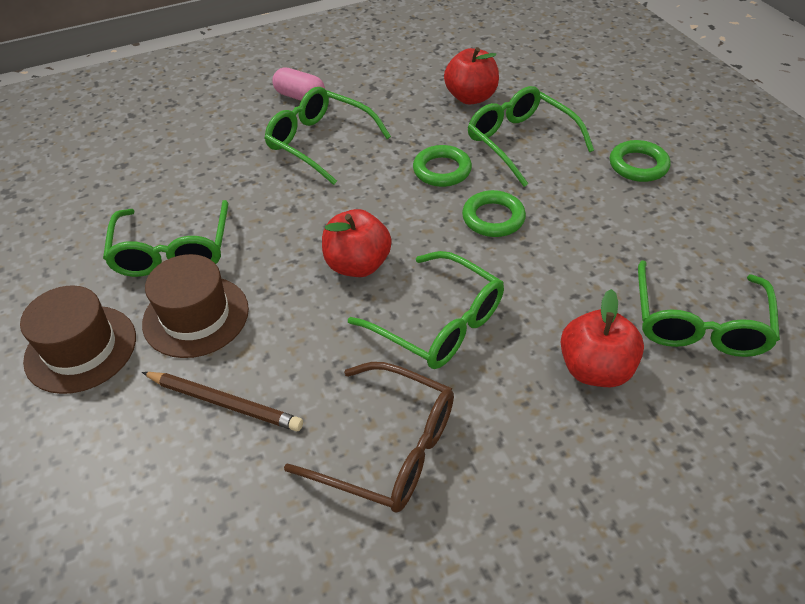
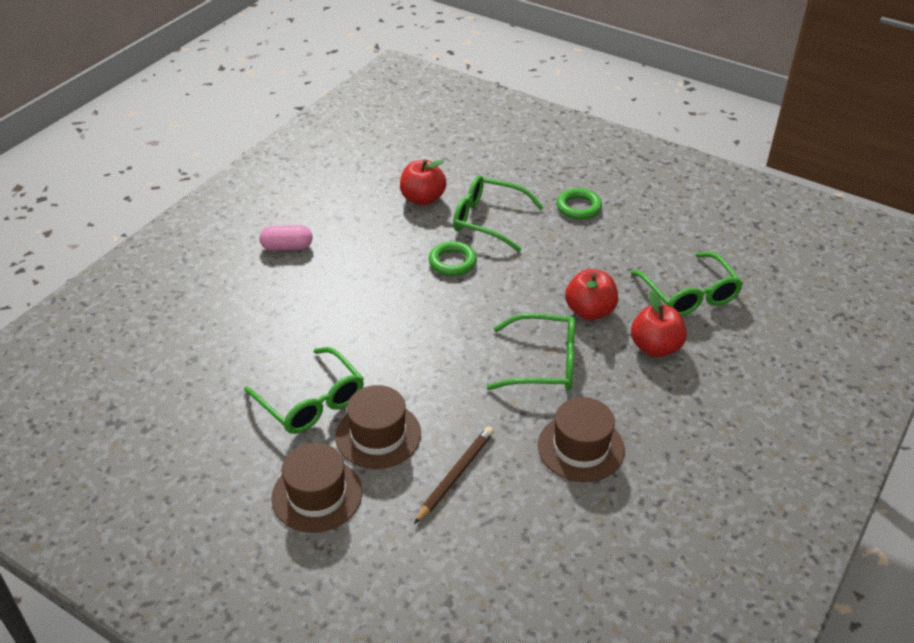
camera: 35 degrees left, 5 degrees down
brown pencil [142,372,303,431] -> brown pencil turned 45 degrees counterclockwise [414,426,494,524]
green glasses [264,87,391,185] -> none
brown glasses [284,362,454,513] -> brown hat [538,397,625,482]
red apple [322,209,392,277] -> red apple moved to [565,269,618,320]
green ring [462,190,526,237] -> none

